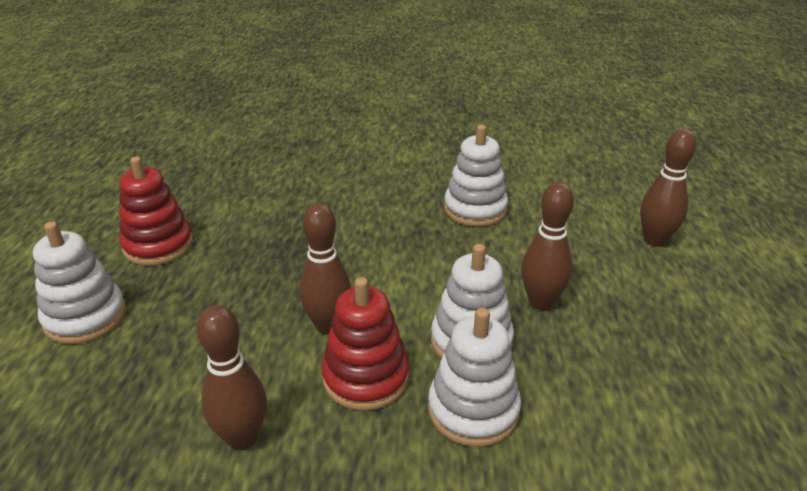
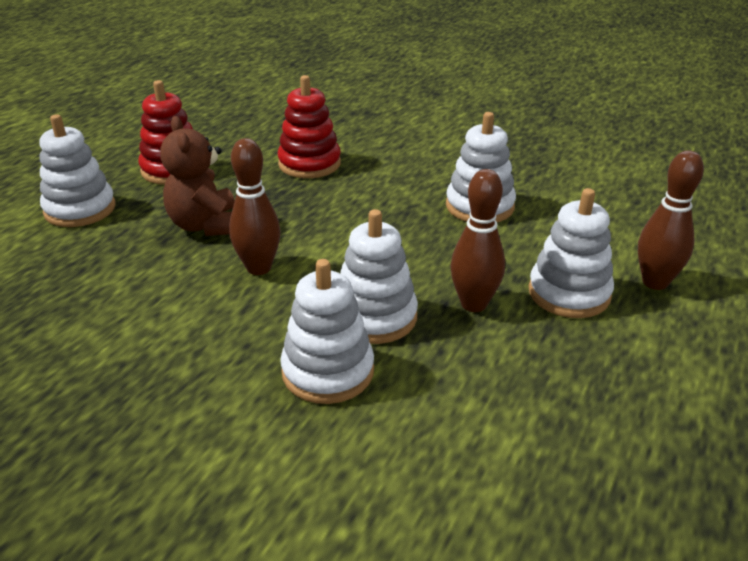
camera: 25 degrees right, 0 degrees up
brown bowling pin [197,305,267,450] -> none
red stacking toy [321,277,409,411] -> red stacking toy moved to [278,75,341,178]
none -> brown teddy bear [160,116,235,236]
none -> white stacking toy [528,188,614,318]

